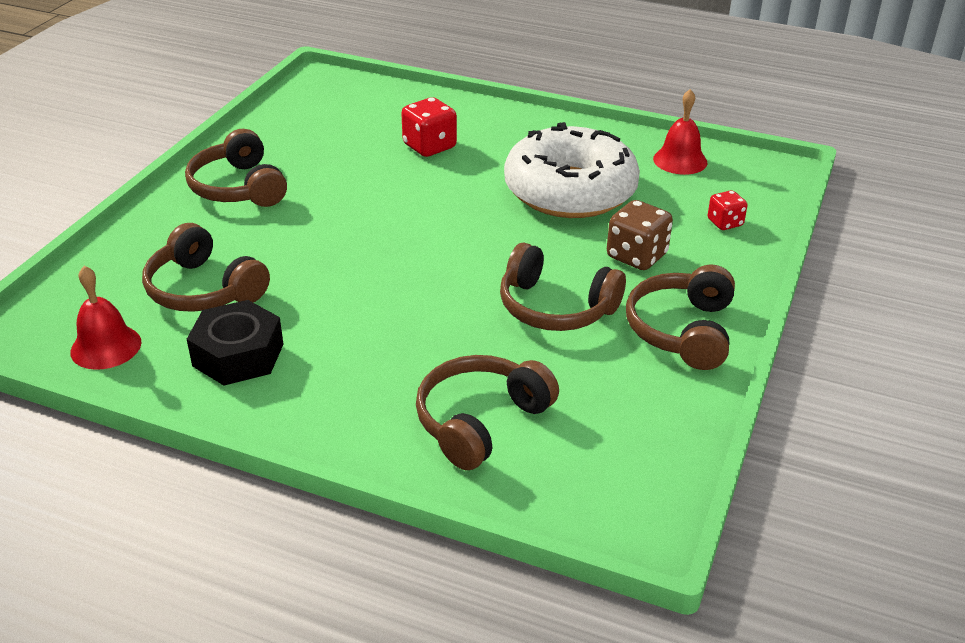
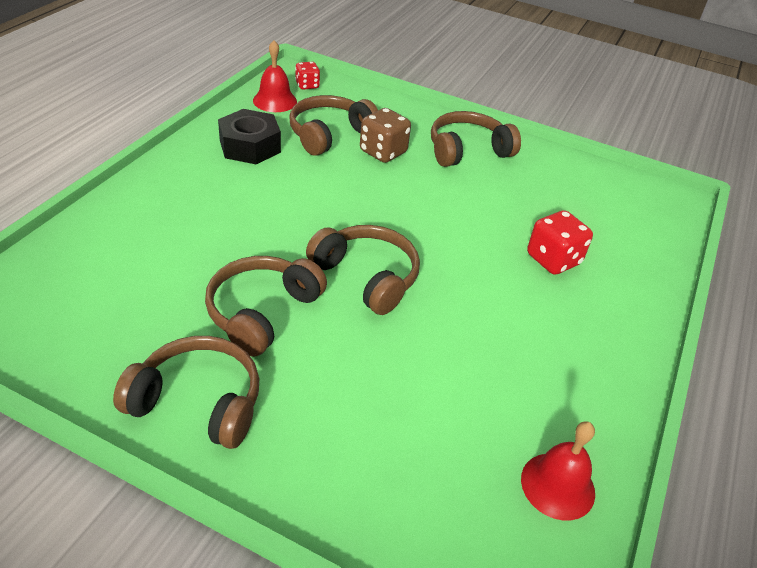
camera: 90 degrees right, 5 degrees up
brown headphones [416,355,559,470] -> brown headphones moved to [306,225,420,315]
white donut [504,122,640,218] -> none
brown dice [607,200,673,270] -> brown dice moved to [360,108,411,163]
red dice [708,190,748,230] -> red dice moved to [295,62,320,90]

